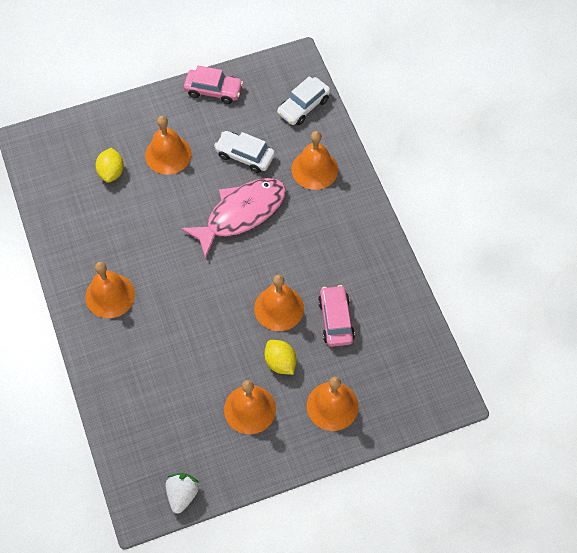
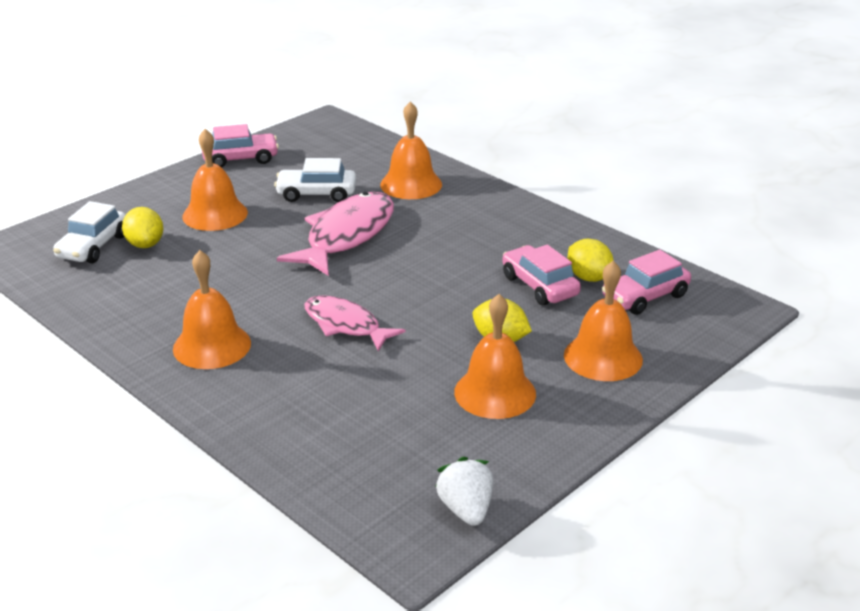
camera: 25 degrees left, 30 degrees down
orange bell [254,275,304,331] -> none
white car [277,76,330,125] -> white car moved to [53,201,126,263]
none -> pink fish [305,295,406,351]
none -> yellow lemon [568,239,614,282]
none -> pink car [602,250,691,315]

